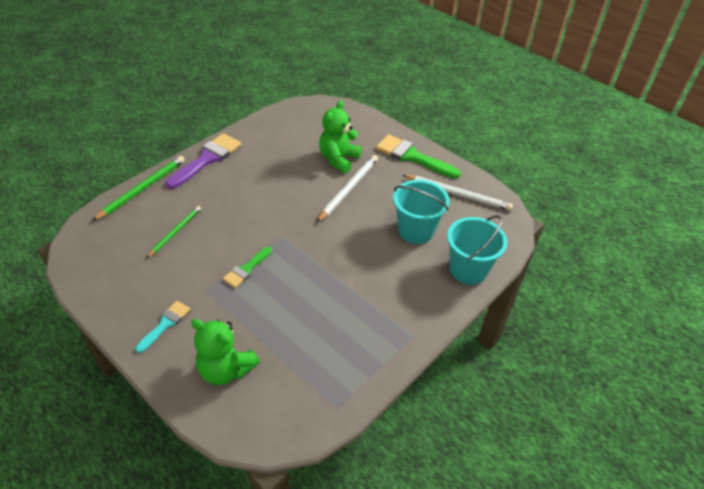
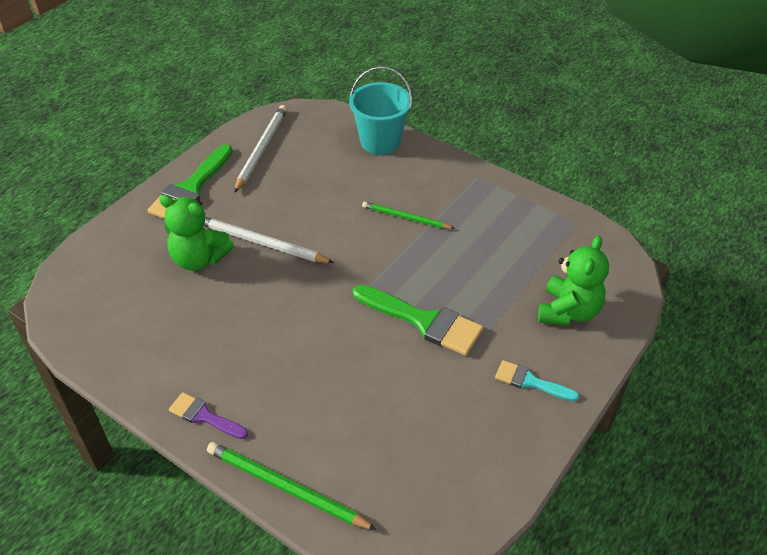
camera: 95 degrees left, 0 degrees up
green pencil [146,206,201,258] -> green pencil moved to [362,202,455,229]
purple brush [166,133,241,189] -> purple brush [169,392,248,439], size x0.57
green brush [223,246,272,288] -> green brush [353,285,484,356], size x1.77
turquoise bucket [393,180,450,244] -> none

